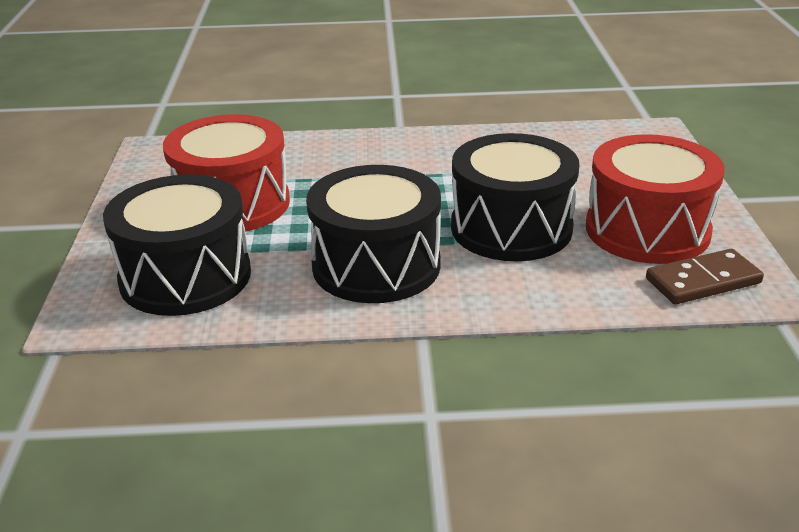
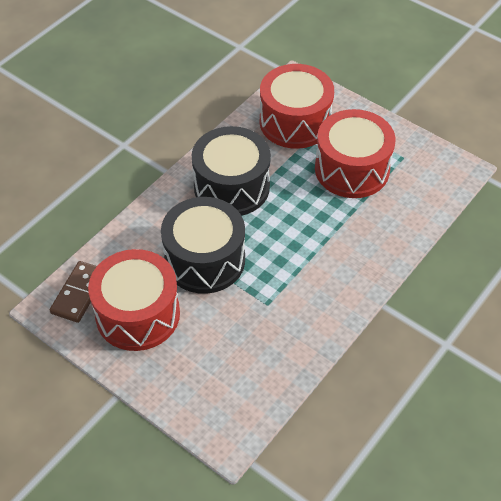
camera: 130 degrees right, 20 degrees up
black drum [103,175,251,316] -> red drum [260,64,334,149]

